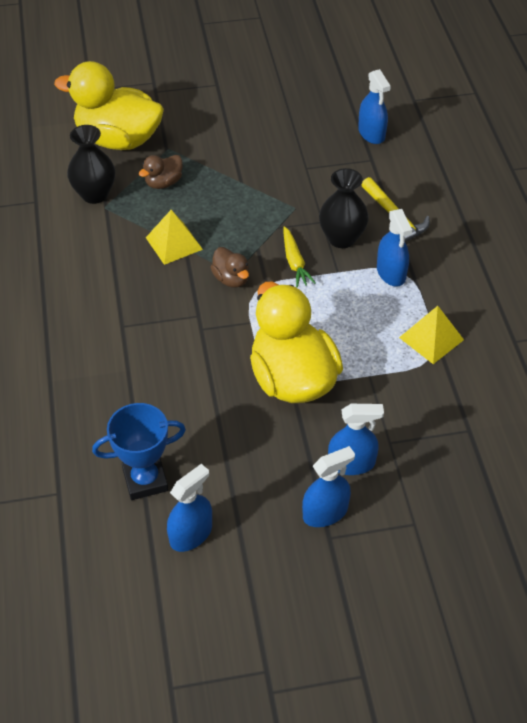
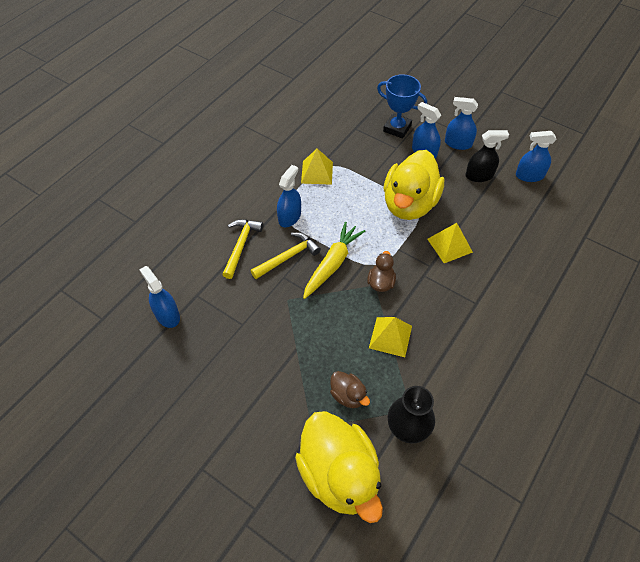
camera: 135 degrees left, 5 degrees up
blue trophy [92,403,186,500] -> blue trophy moved to [377,74,427,139]
brown duck [139,155,183,189] -> brown duck turned 45 degrees clockwise [330,371,370,408]
yellow carrot [283,226,316,287] -> yellow carrot [303,222,365,299], size x1.56
black vase [319,168,369,248] -> yellow hammer [251,232,321,279]
blue spray bottle [358,69,391,144] -> blue spray bottle turned 60 degrees counterclockwise [139,266,180,328]
none -> yellow pyramid [427,223,473,263]
none -> black spray bottle [465,130,509,182]

